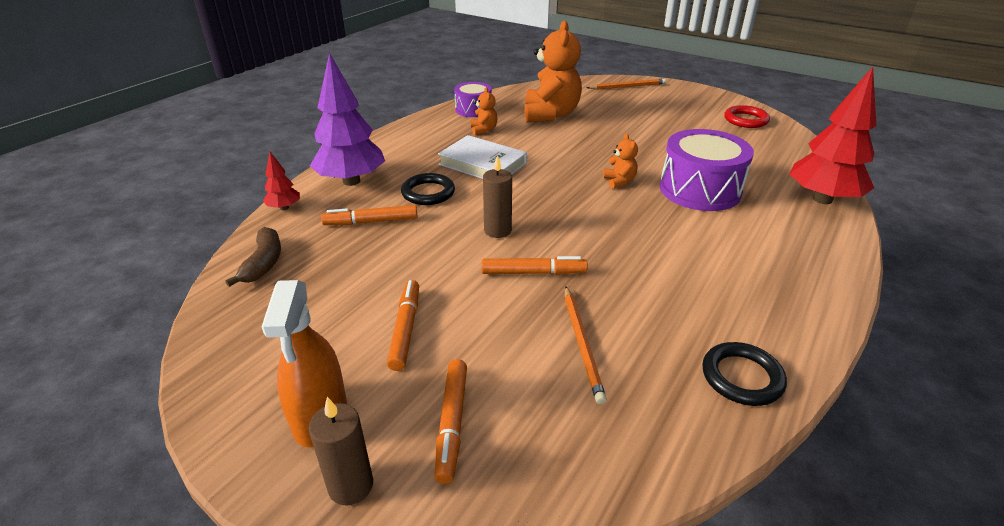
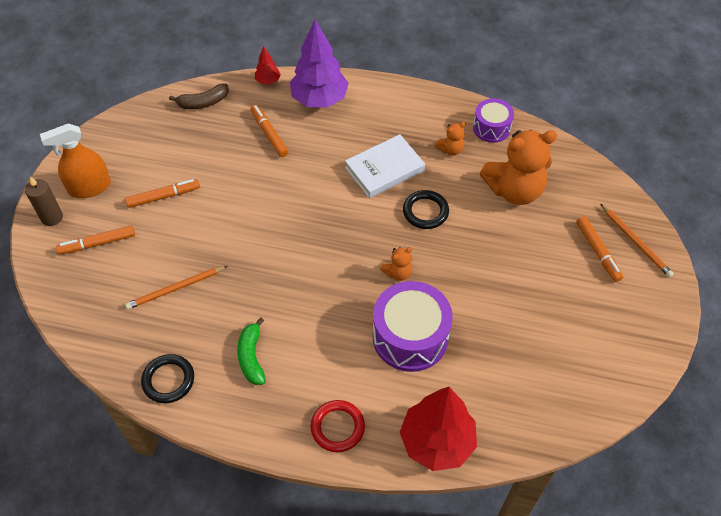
camera: 70 degrees right, 20 degrees up
black ring [401,173,455,205] -> black ring moved to [403,190,449,229]
white book [438,135,527,179] -> white book turned 45 degrees clockwise [345,134,425,198]
orange marker [482,256,588,275] -> orange marker moved to [576,216,623,282]
brown candle [483,155,512,238] -> none
red ring [724,105,770,128] -> red ring moved to [310,400,365,452]
none -> green banana [237,317,266,385]

